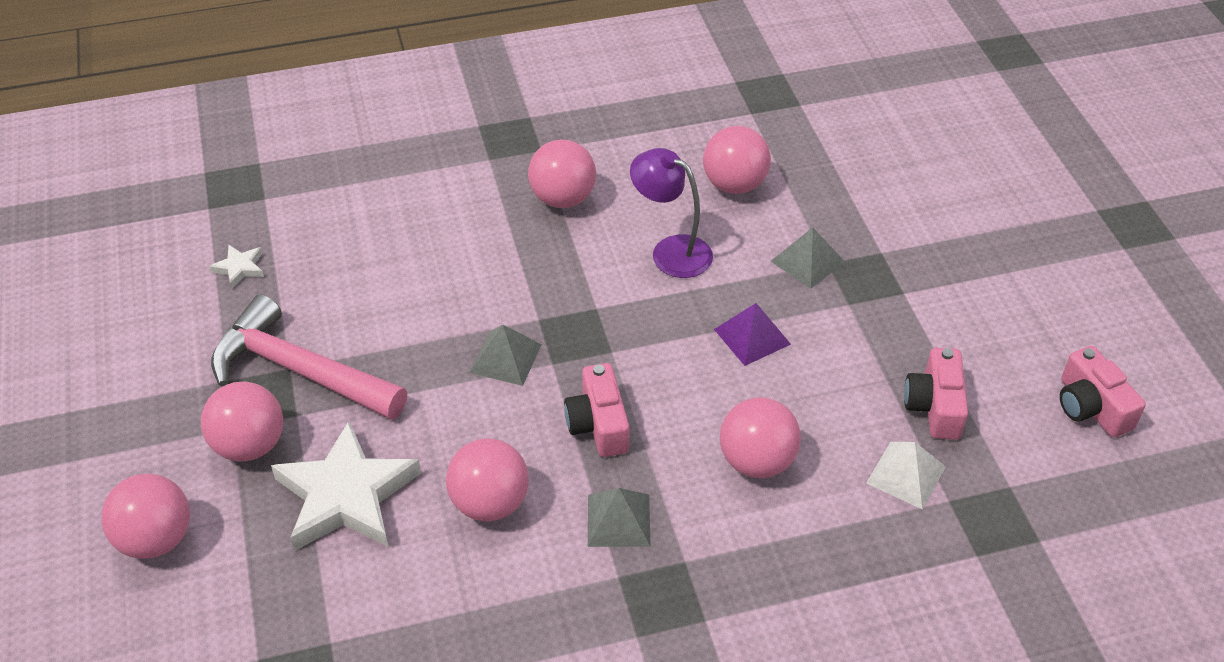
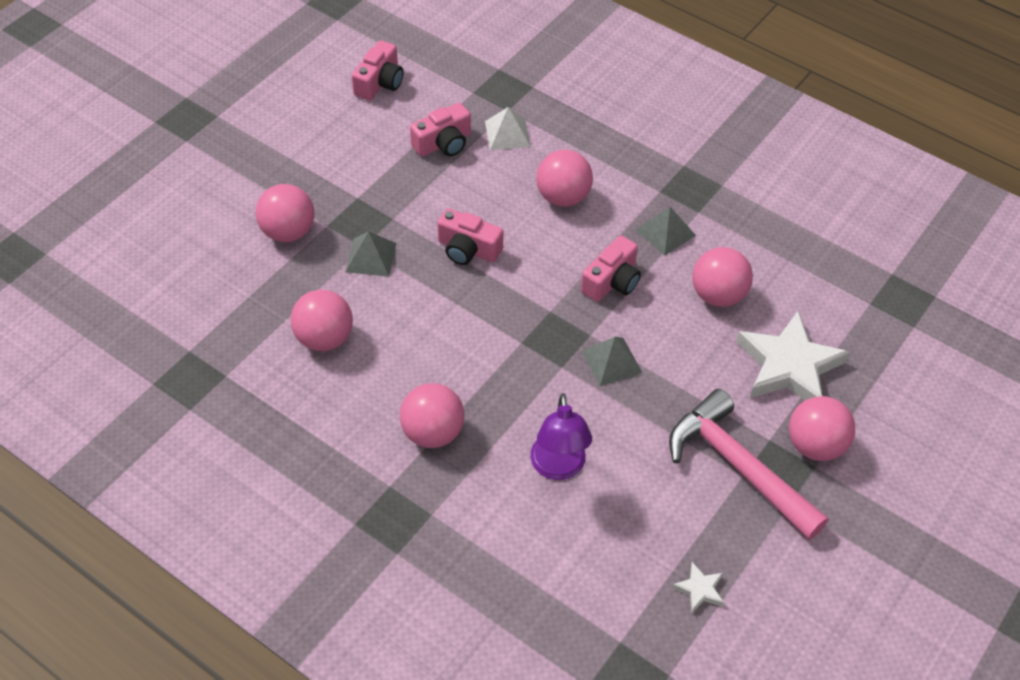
camera: 130 degrees left, 5 degrees up
pink ball [101,474,190,559] -> pink ball moved to [256,184,315,242]
pink hammer [211,294,407,420] -> pink hammer turned 150 degrees clockwise [669,389,828,540]
purple lamp [630,148,713,278] -> purple lamp moved to [530,393,592,480]
purple pyramid [714,303,791,366] -> pink camera [437,208,503,265]

